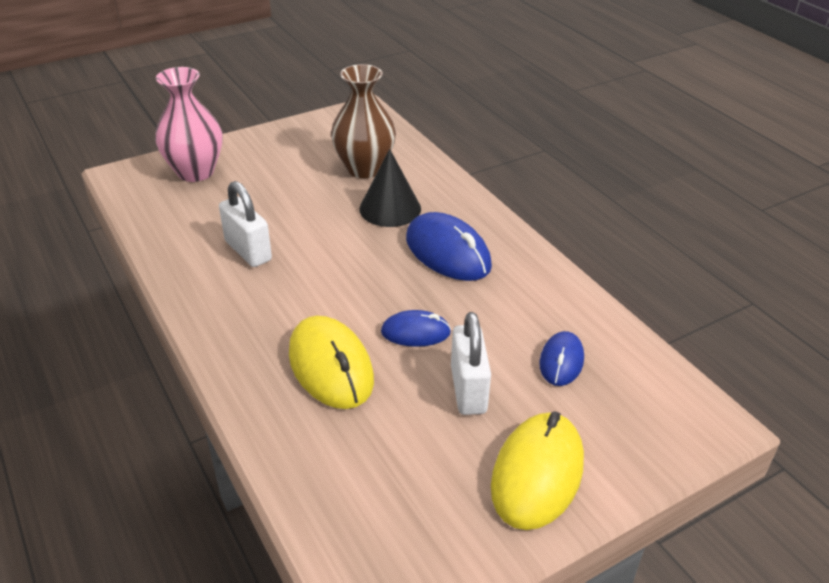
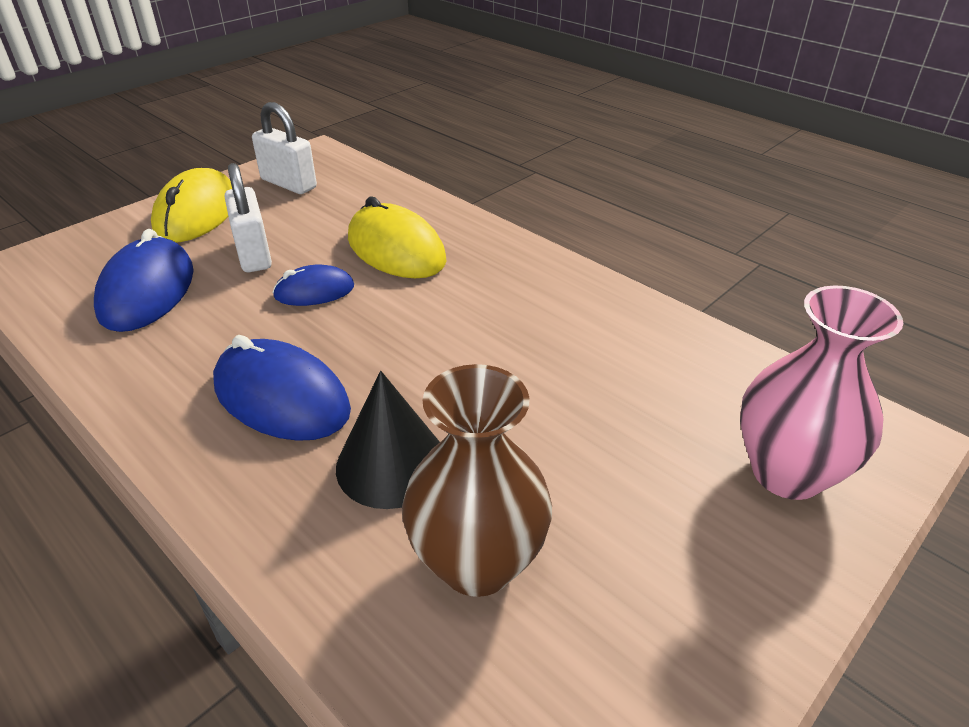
camera: 165 degrees right, 0 degrees up
white padlock [219,181,272,267] -> white padlock moved to [252,102,317,194]
blue mouse [539,331,584,386] -> blue mouse [94,229,194,332], size x1.72

